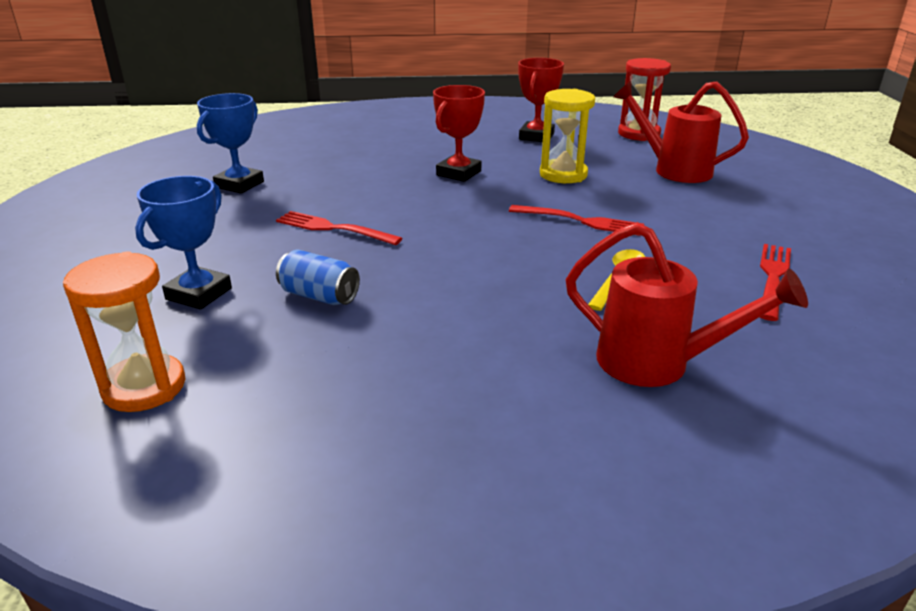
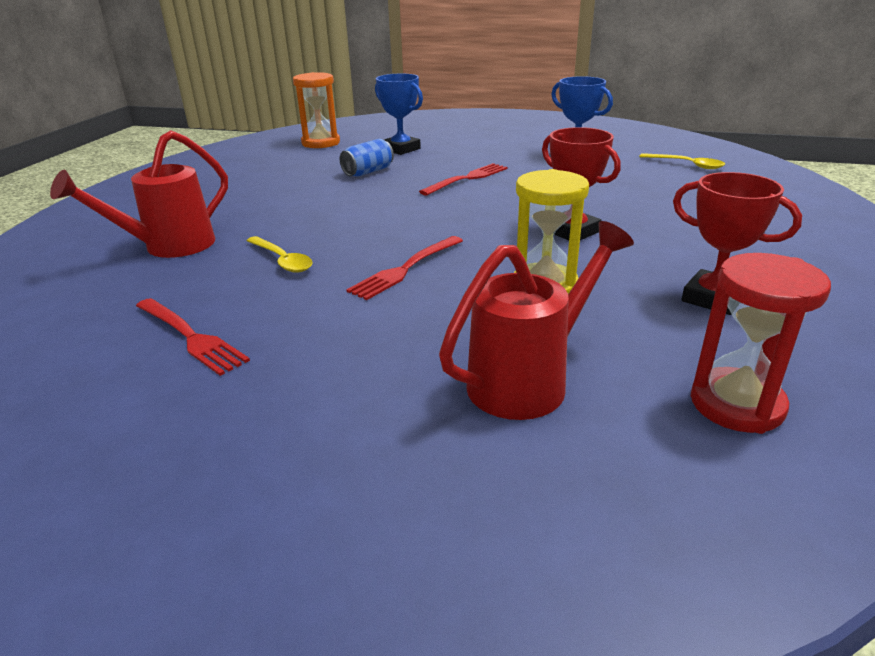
camera: 110 degrees right, 0 degrees up
none -> yellow spoon [639,153,725,169]

